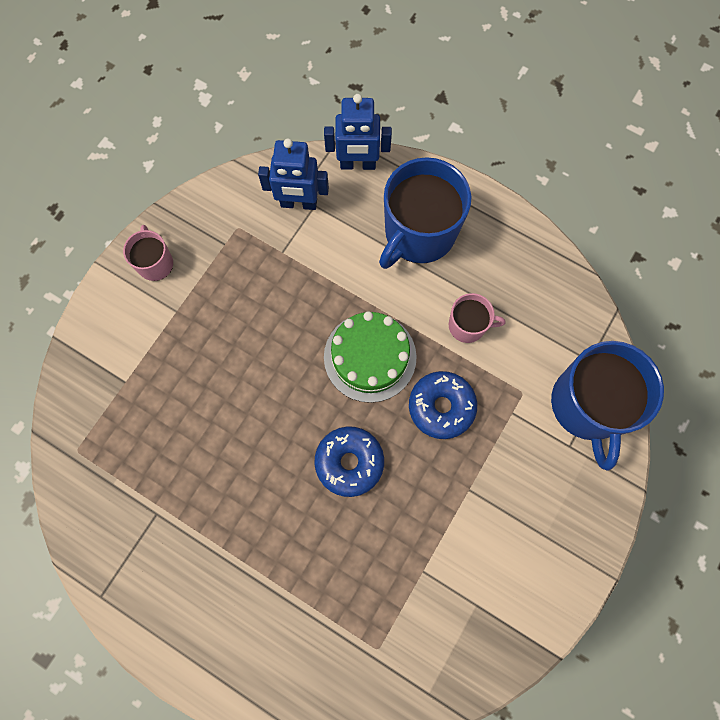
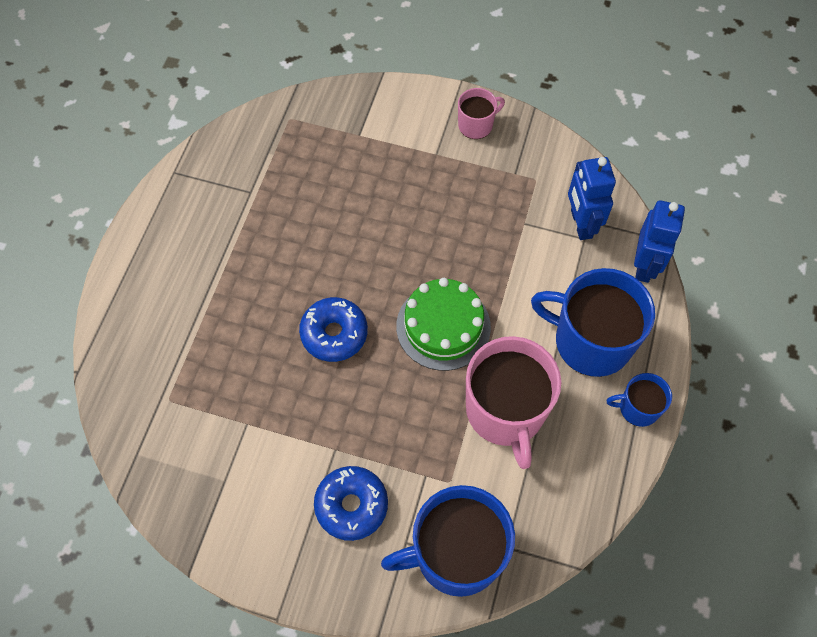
camera: 75 degrees right, 10 degrees down
blue robot [324,94,392,170] -> blue robot turned 150 degrees counterclockwise [634,200,685,283]
blue donut [409,371,477,439] -> blue donut moved to [314,466,388,541]
pink mug [449,293,505,343] -> pink mug [466,336,562,469], size x1.99
none -> blue mug [607,373,672,427]

